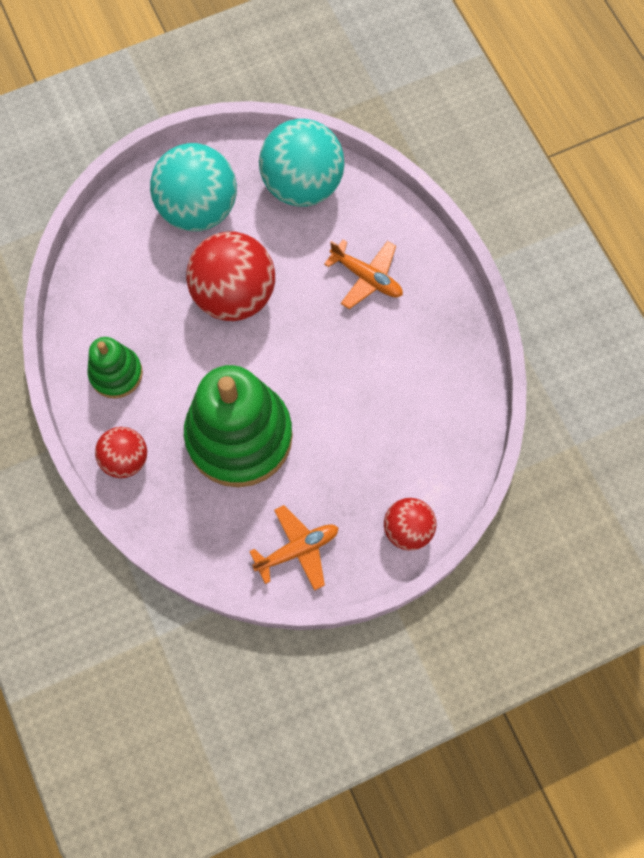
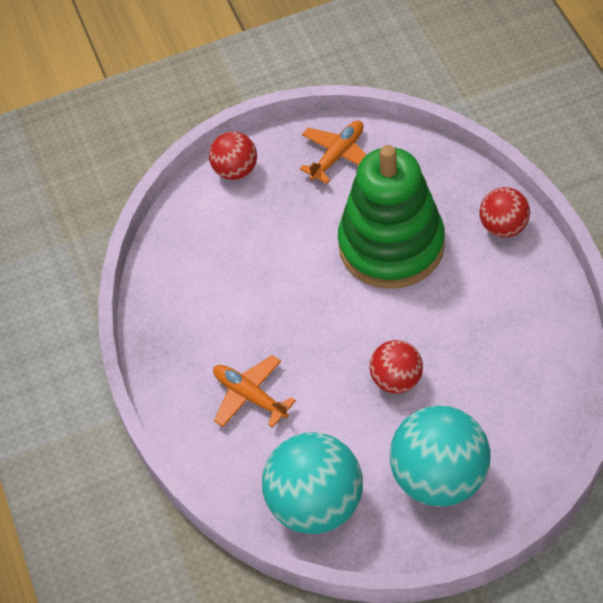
camera: 170 degrees left, 15 degrees down
green stacking toy [87,337,143,399] -> none
red ball [186,232,275,321] -> red ball [370,340,423,394], size x0.56
orange plane [249,505,339,591] -> orange plane turned 150 degrees clockwise [300,121,367,184]

